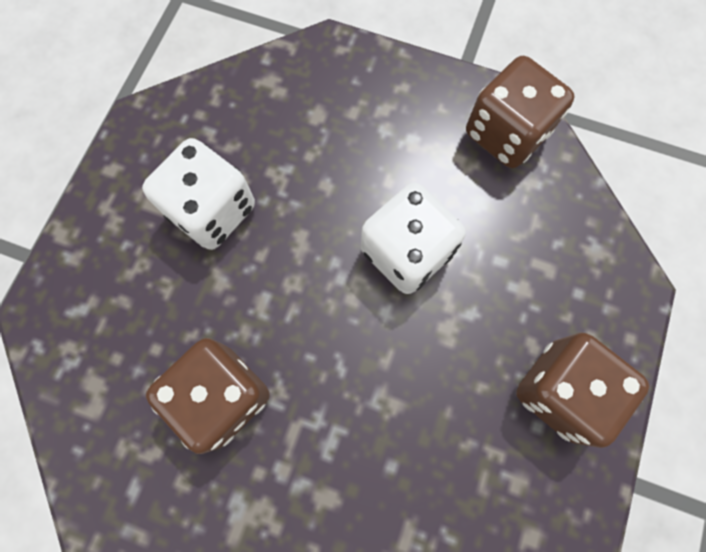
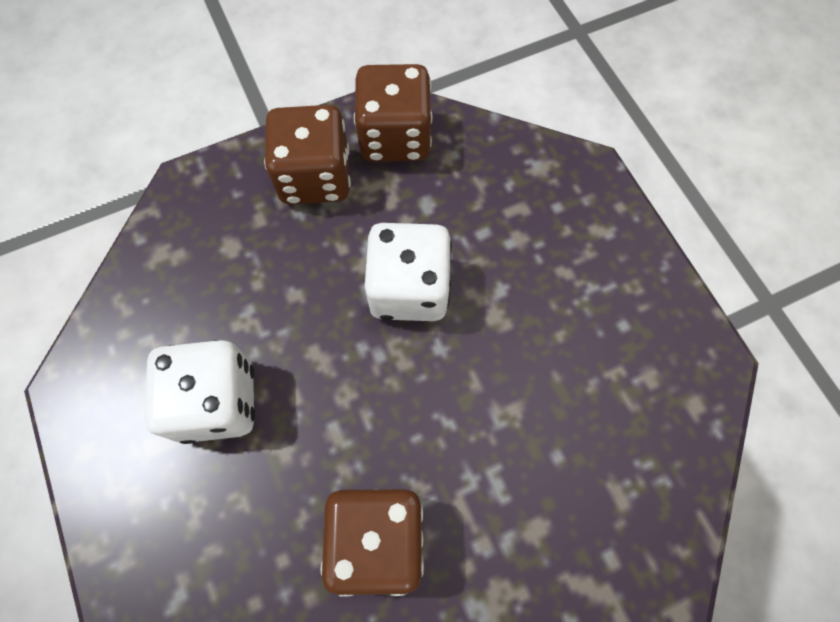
camera: 45 degrees left, 5 degrees down
brown dice [516,333,649,448] -> brown dice moved to [264,105,351,205]

